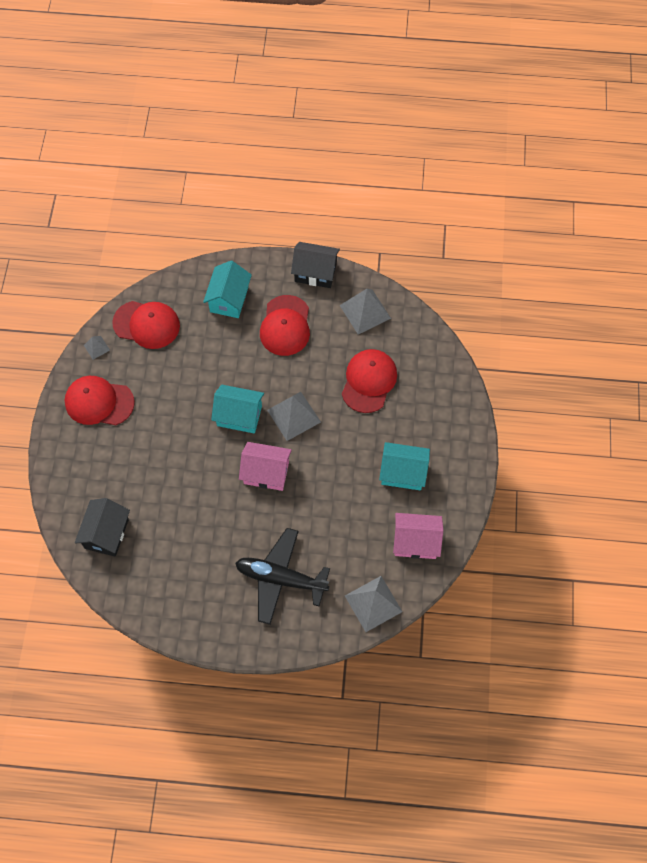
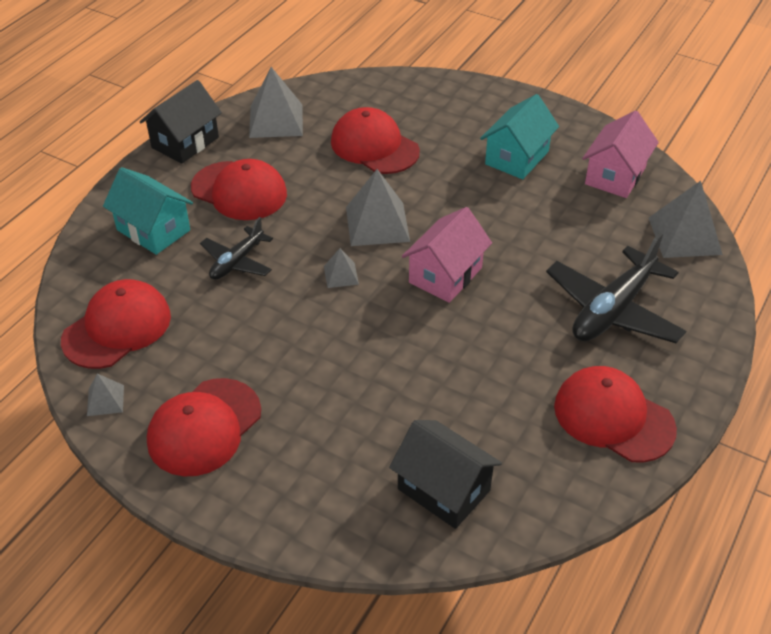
camera: 65 degrees left, 20 degrees down
turquoise house [211,385,264,433] -> grey pyramid [324,248,359,288]
none -> black plane [200,217,273,280]
none -> red cap [554,366,677,463]

